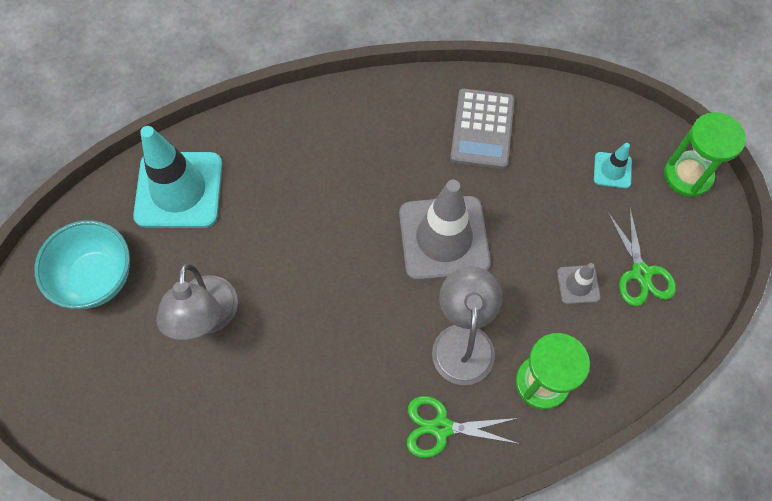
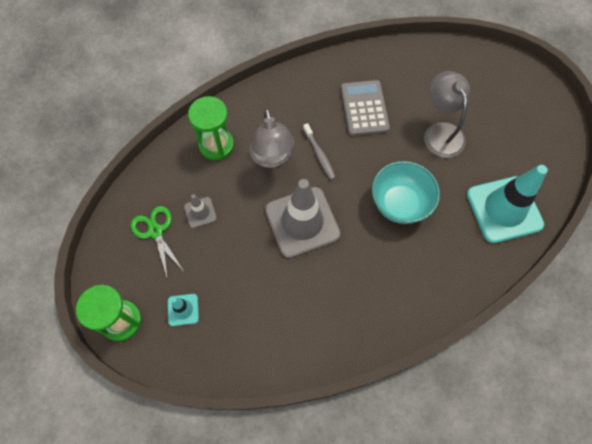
camera: 165 degrees right, 0 degrees up
turquoise bowl [34,220,130,309] -> turquoise bowl moved to [372,161,440,224]
green scissors [407,396,519,458] -> none
grey calculator [450,89,515,169] -> grey calculator moved to [341,80,390,136]
none -> grey toothbrush [303,123,336,180]

